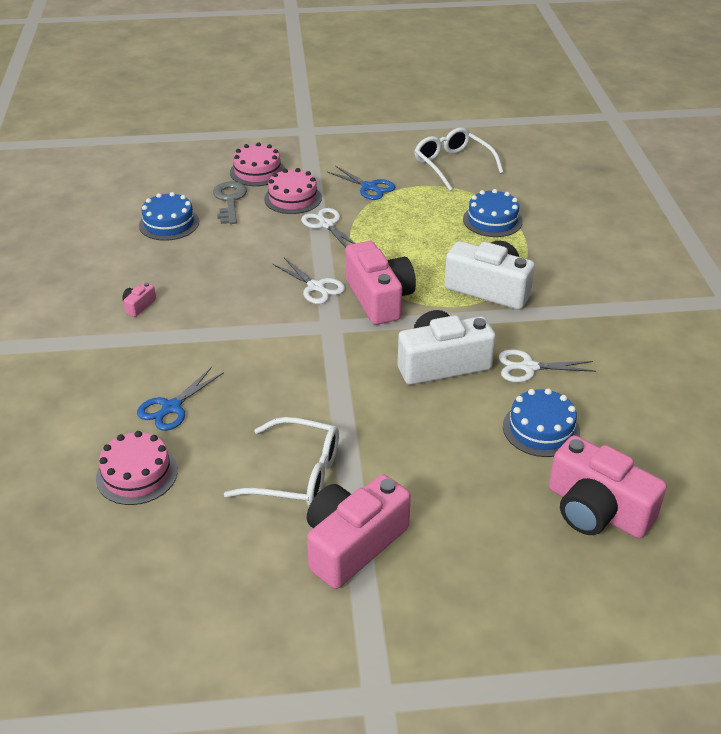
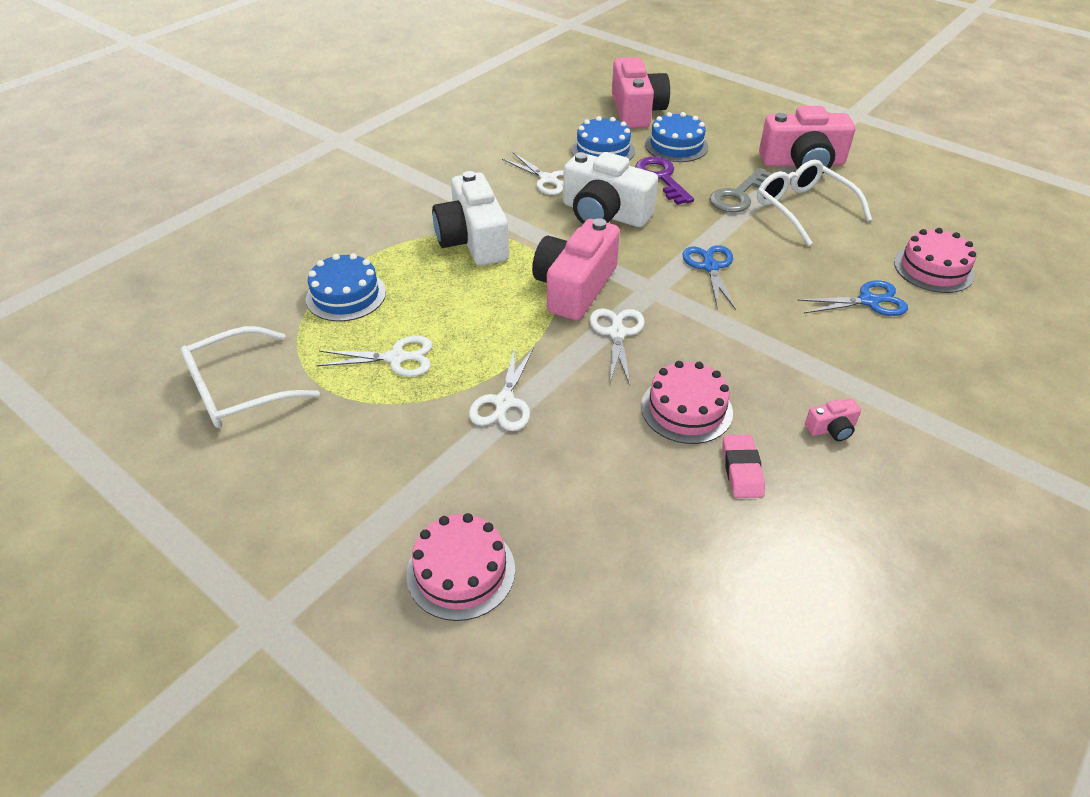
camera: 135 degrees left, 5 degrees up
blue cake [139,192,199,241] -> blue cake moved to [645,112,708,162]
grey key [213,182,247,224] -> grey key moved to [710,168,772,213]
pink cake [264,168,322,214] -> pink cake moved to [641,361,733,444]
blue scissors [327,166,395,200] -> blue scissors moved to [682,245,736,310]
white glasses [414,127,504,191] -> white glasses turned 45 degrees clockwise [180,326,320,428]
none -> white scissors [316,336,432,377]
none -> purple key [635,157,694,205]
none -> pink eraser [723,435,765,498]

